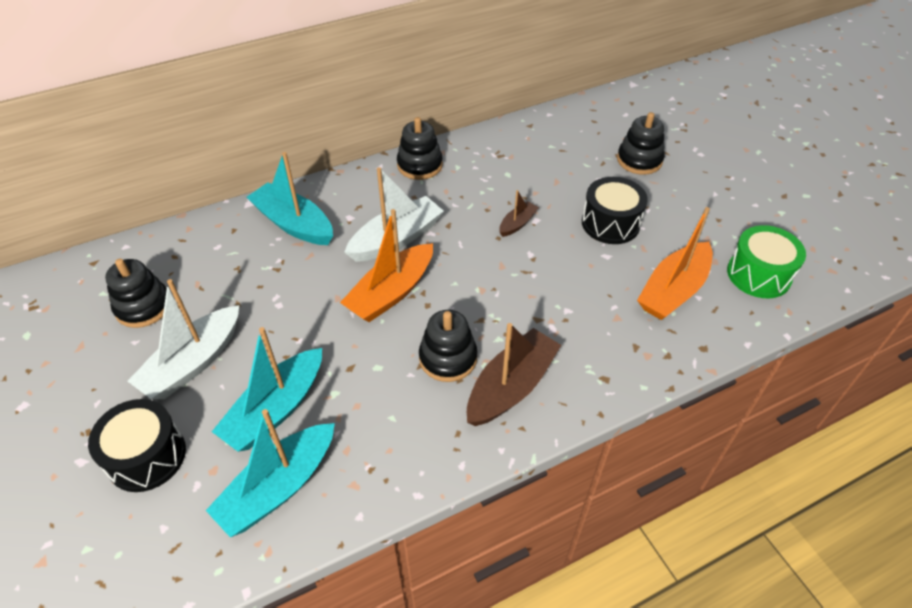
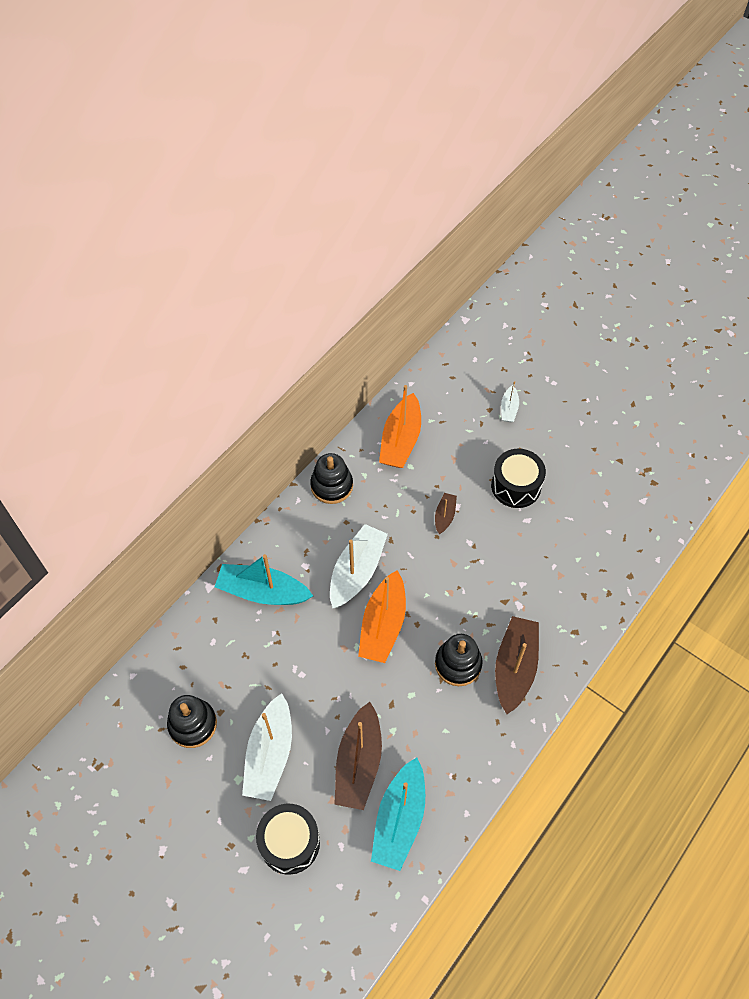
camera: 25 degrees left, 10 degrees up
turquoise boat [212,327,322,452] -> brown boat [334,702,382,810]
black stacking toy [617,112,665,175] -> white boat [501,381,519,422]
orange boat [637,207,713,320] -> orange boat moved to [379,385,421,468]
green drum [727,225,806,298] -> none

